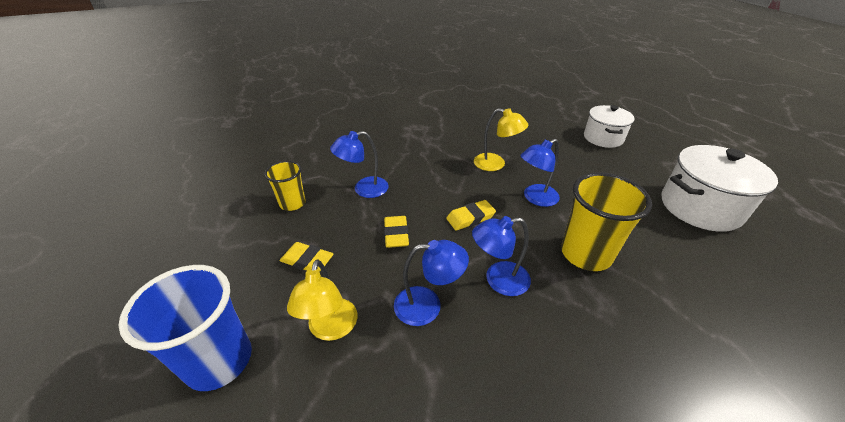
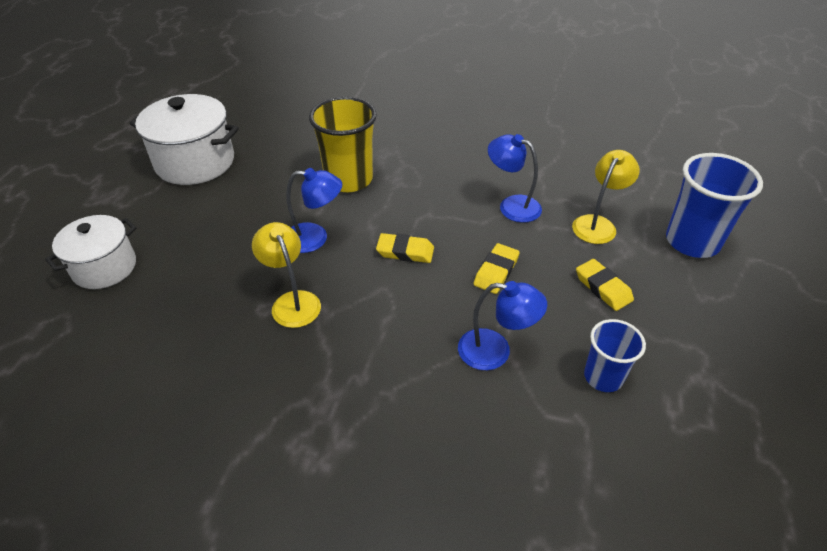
camera: 145 degrees left, 5 degrees up
yellow cup [264,161,306,211] -> blue cup [584,319,646,392]
blue lamp [472,216,531,296] -> none

